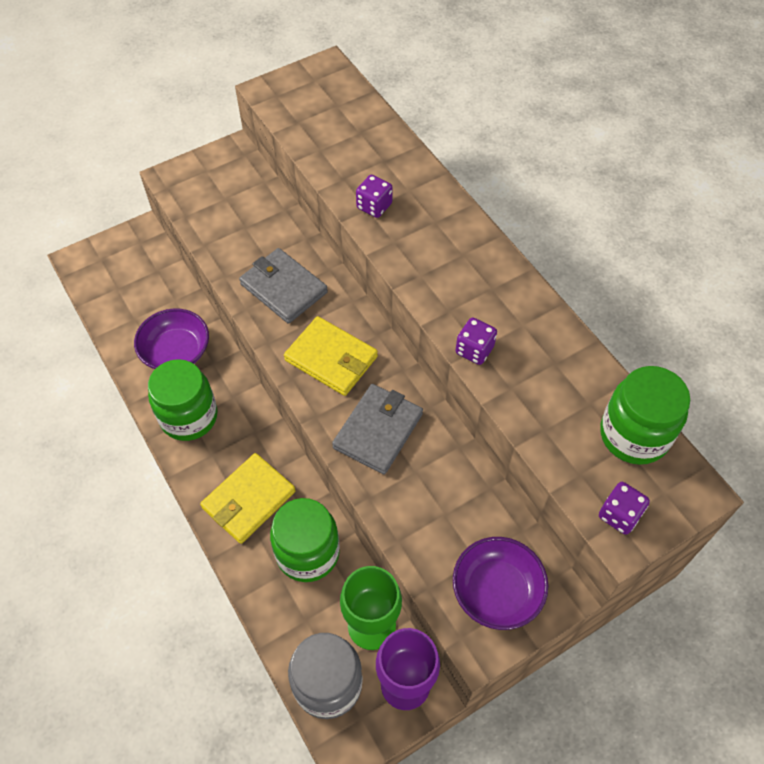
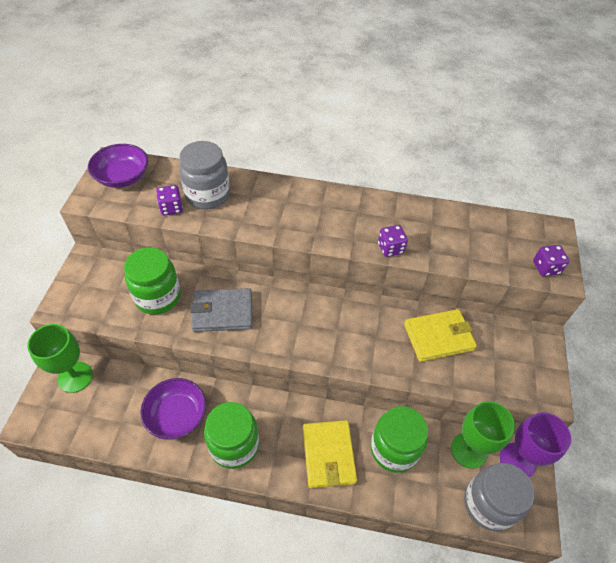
camera: 50 degrees left, 5 degrees down
yellow wallet [284,316,378,396] -> yellow wallet moved to [404,309,477,362]
grey wallet [332,384,423,475] -> none
purple dice [356,175,393,218] -> purple dice moved to [156,185,183,216]
purple bowl [453,537,548,630] -> purple bowl moved to [88,144,148,188]
green jar [600,366,690,465] -> green jar moved to [124,247,181,314]
none -> green goblet [27,324,93,393]
none -> grey jar [179,141,230,209]

